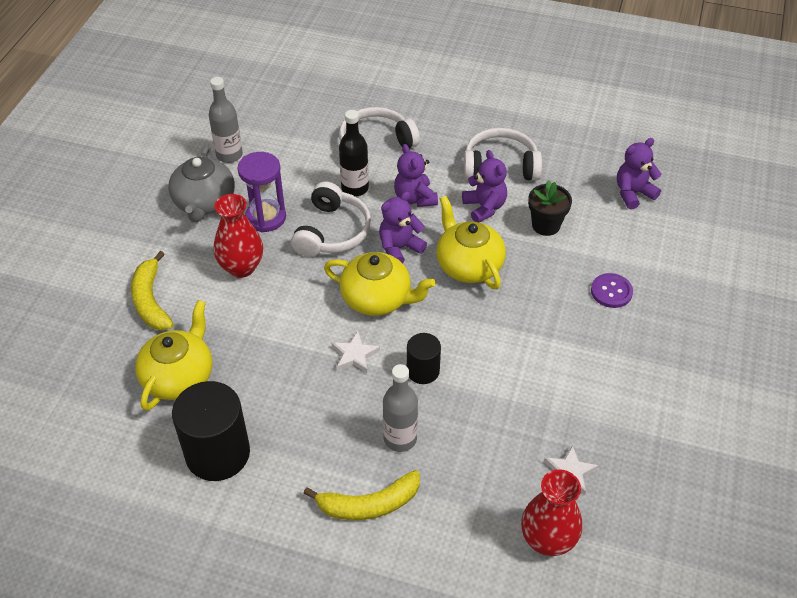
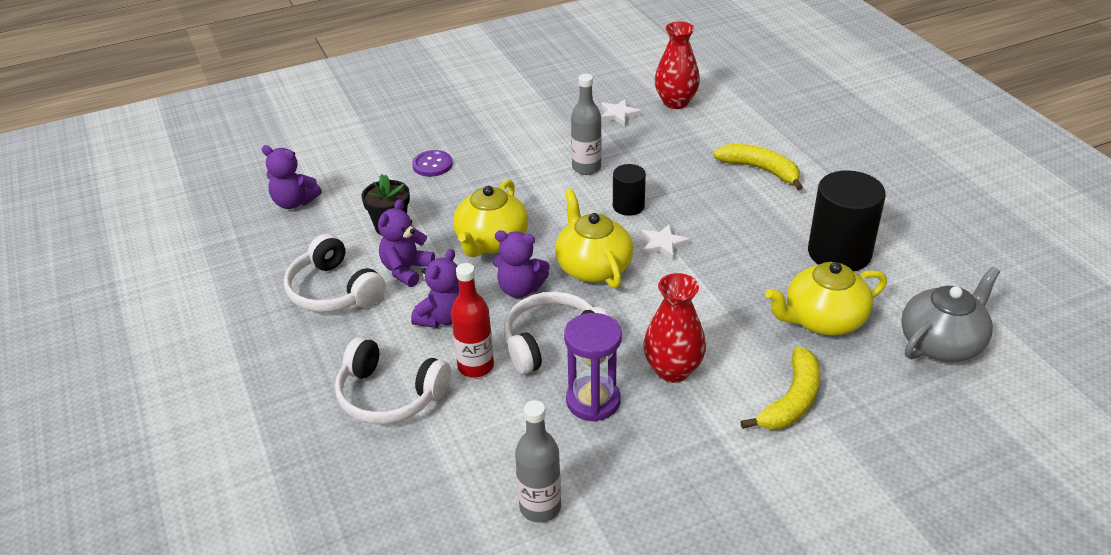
camera: 130 degrees left, 10 degrees down
grey teapot [168,145,235,222] -> grey teapot moved to [901,267,1000,362]
black bottle [339,110,369,197] -> red bottle [451,263,494,377]
grey bottle [383,364,418,452] -> grey bottle moved to [571,74,602,175]

